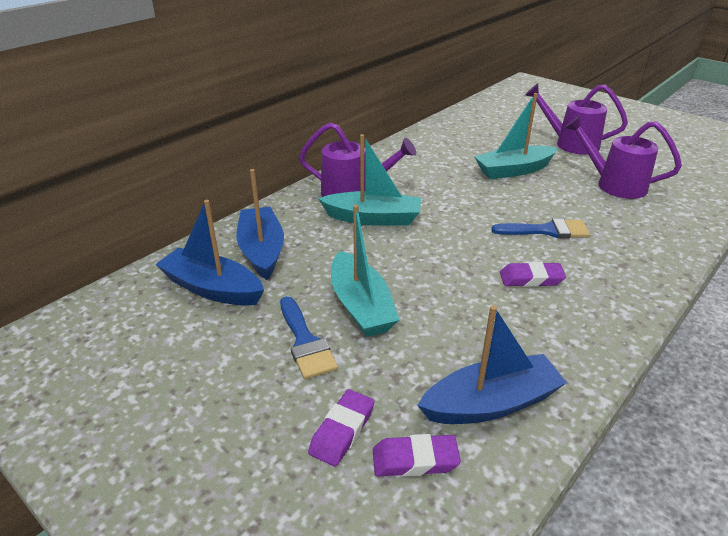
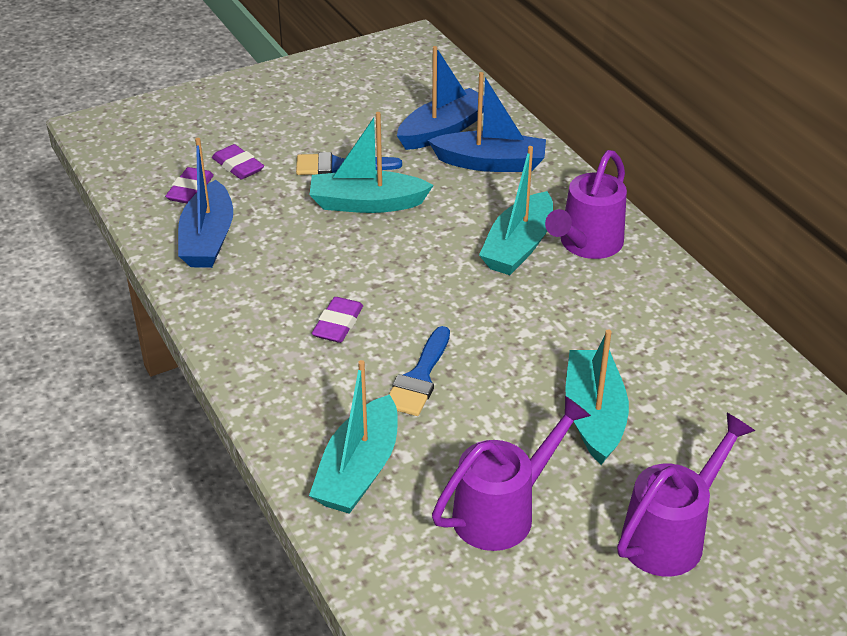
camera: 110 degrees right, 5 degrees up
none -> turquoise boat [309,360,398,514]

